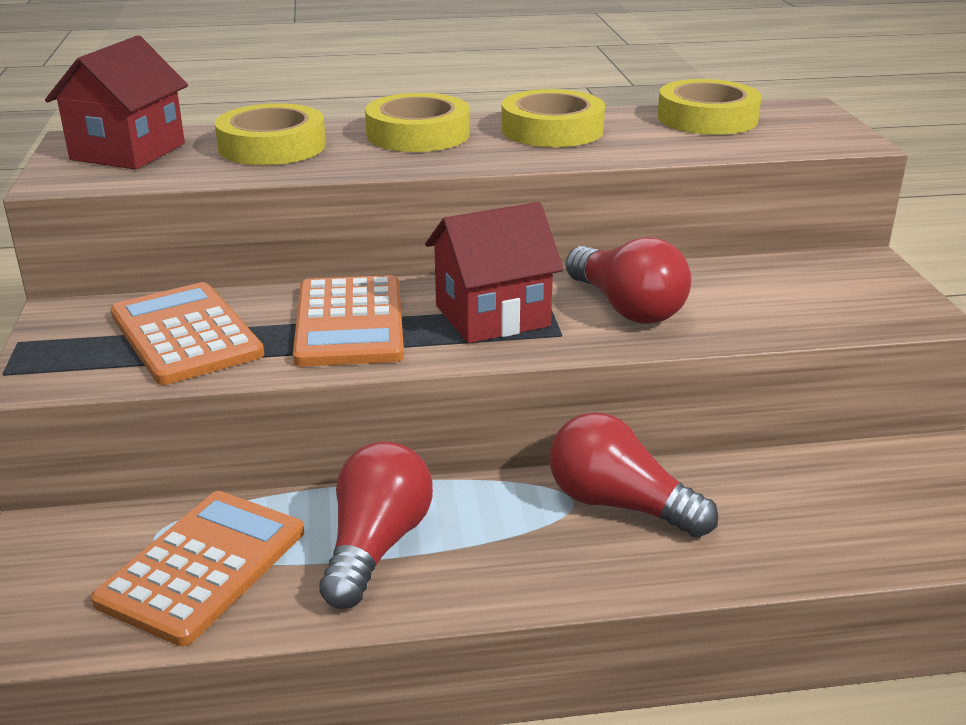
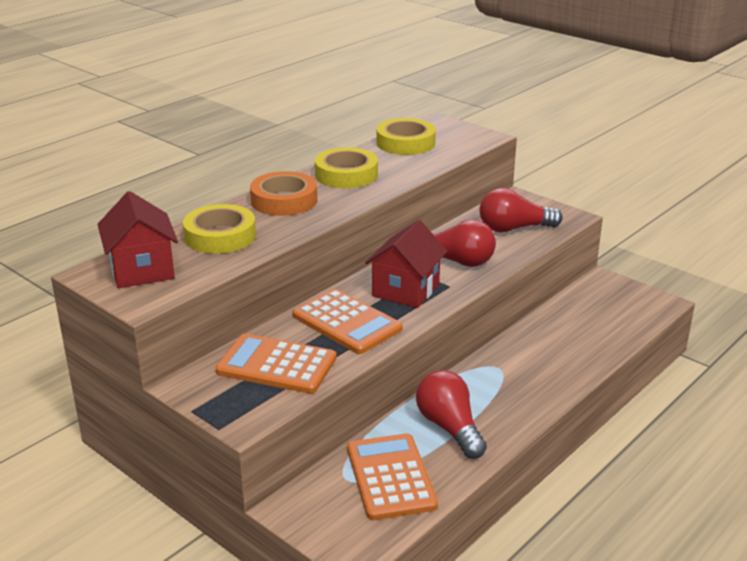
camera: 40 degrees left, 0 degrees up
yellow tape [365,93,470,152] -> orange tape [250,171,317,216]
red light bulb [549,412,718,538] -> red light bulb moved to [479,188,563,233]

